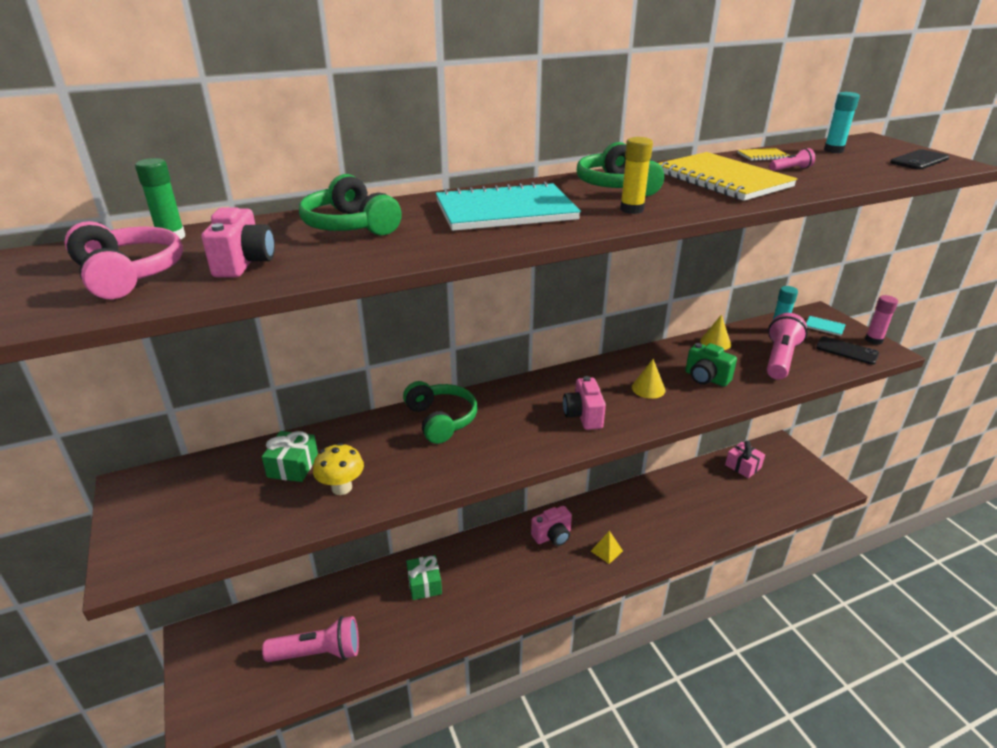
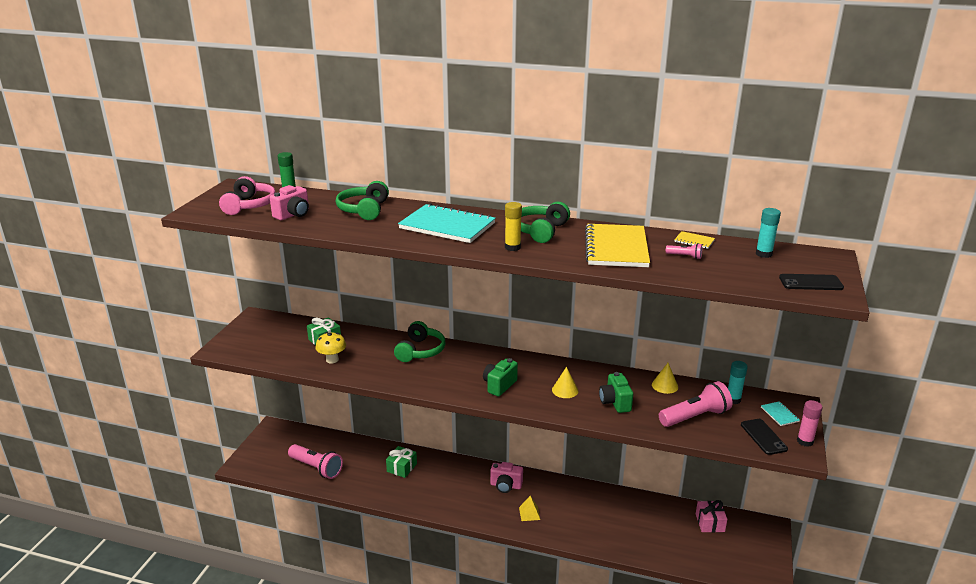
camera: 40 degrees right, 5 degrees down
pink camera [563,376,606,430] -> green camera [483,358,518,397]

